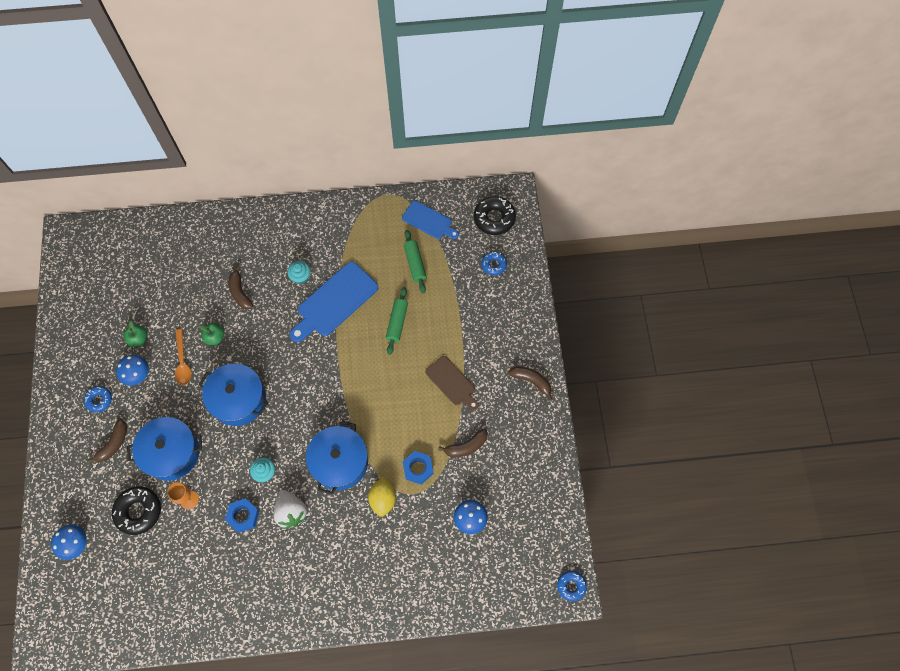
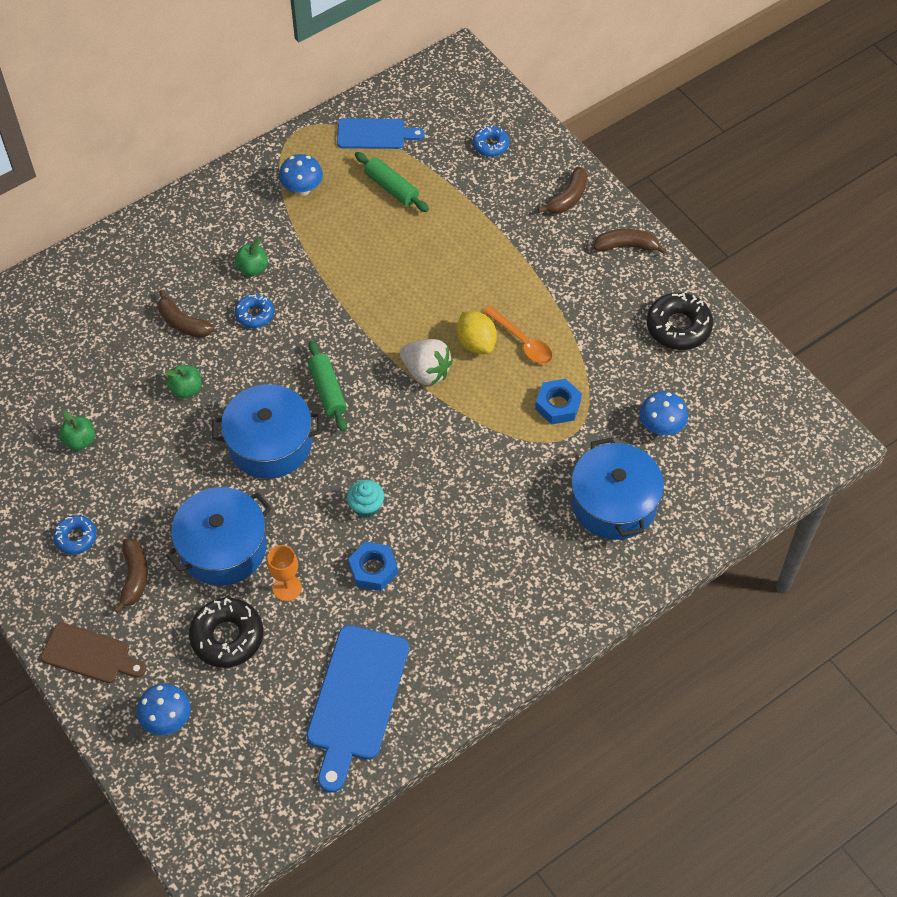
camera: 30 degrees left, 10 degrees down
blue mushroom [116,355,149,386] -> blue mushroom moved to [279,154,323,196]
orange spoon [175,329,192,385] -> orange spoon moved to [483,306,553,364]
white strawberry [273,490,307,529] -> white strawberry moved to [400,339,453,386]
turquoise cupcake [287,261,311,284] -> green apple [234,238,268,277]
blue cutting board [290,262,378,342] -> blue cutting board moved to [307,625,409,793]
blue pot [306,421,368,495] -> blue pot moved to [571,437,664,540]
yellow lemon [368,477,396,517] -> yellow lemon moved to [457,311,497,354]
green rolling pin [386,287,408,355] -> green rolling pin moved to [308,340,347,431]
brown cutting board [425,356,479,411] -> brown cutting board moved to [40,623,146,683]
brown banana [438,428,488,458] -> brown banana moved to [538,166,588,214]
black donut [474,196,516,235] -> black donut moved to [647,292,713,350]
blue donut [557,571,587,601] -> blue donut moved to [235,294,274,328]

